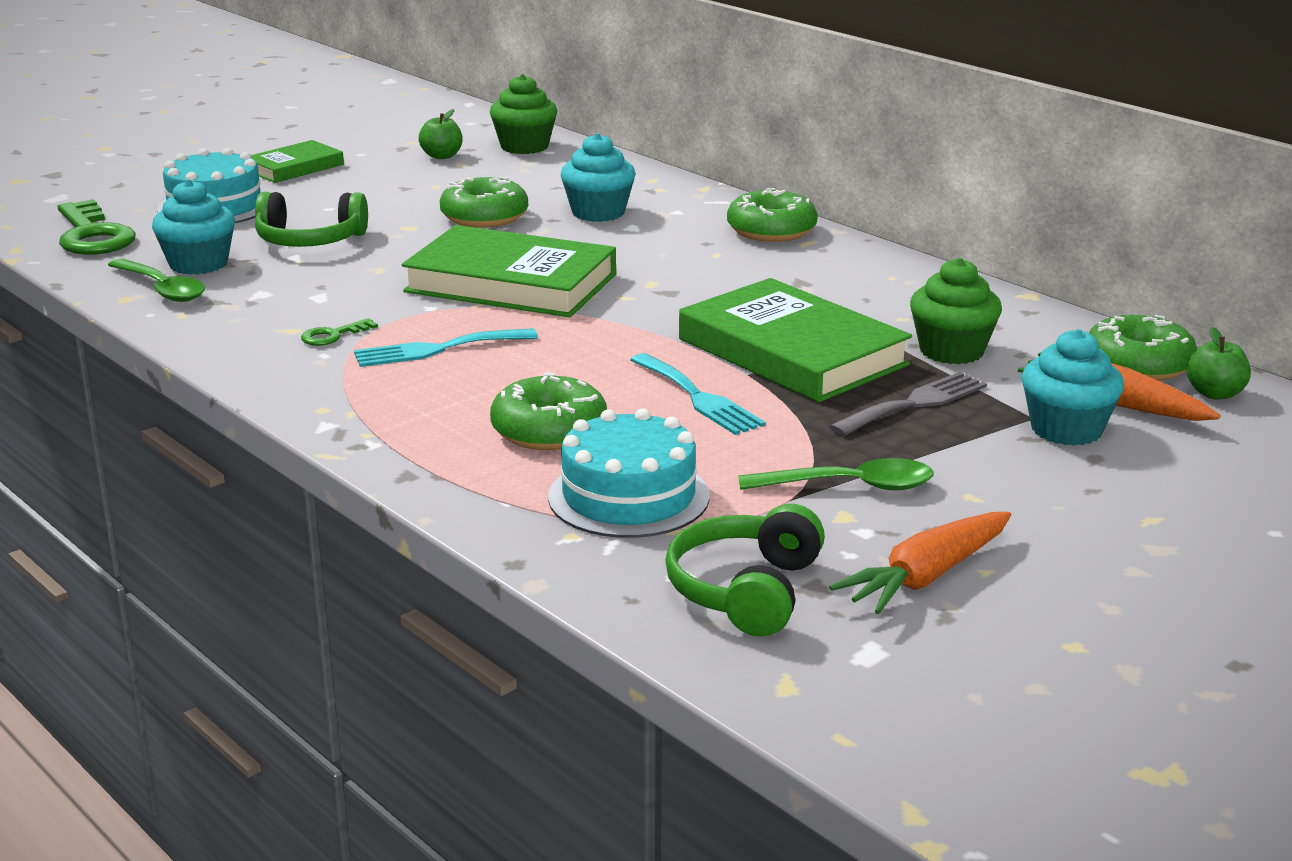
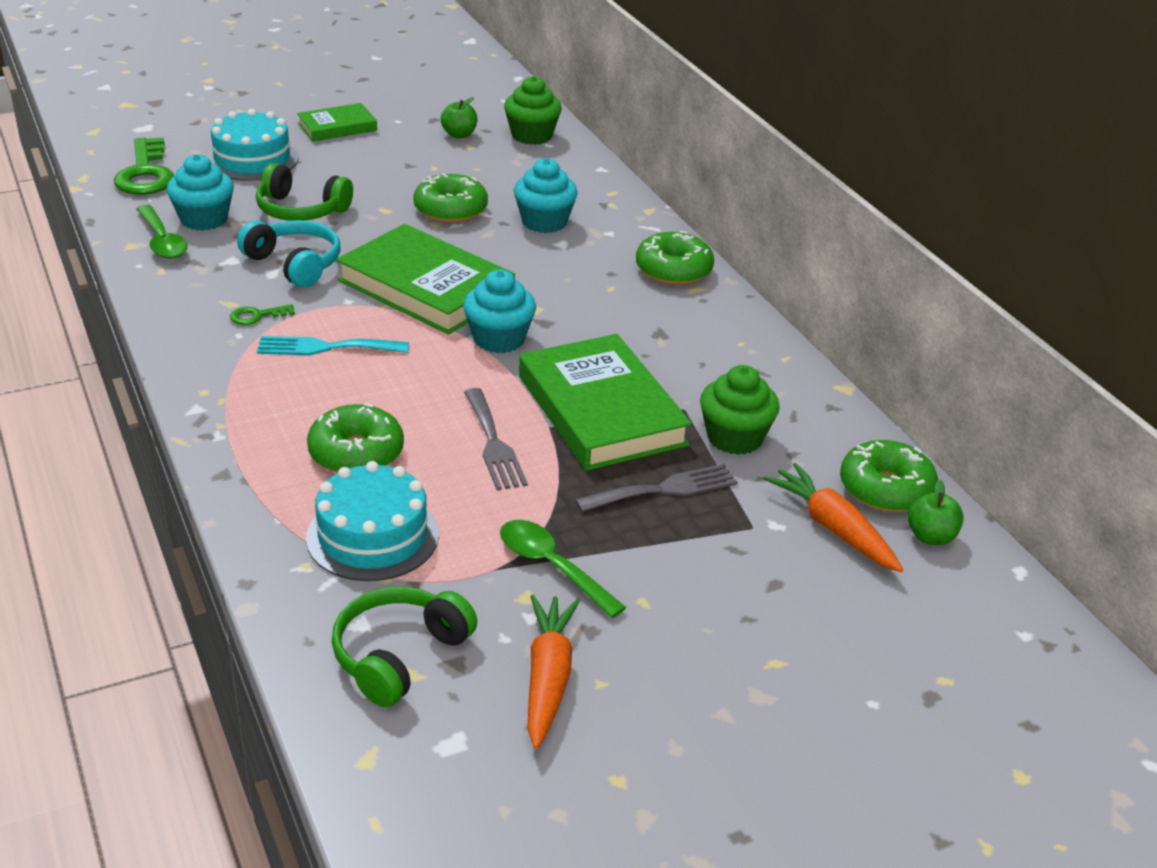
camera: 15 degrees right, 10 degrees up
turquoise fork [630,353,766,435] -> grey fork [464,388,528,490]
green spoon [738,458,934,490] -> green spoon turned 150 degrees counterclockwise [500,520,626,618]
orange carrot [829,512,1011,614] -> orange carrot turned 120 degrees clockwise [528,595,580,749]
turquoise cupcake [1022,329,1124,446] -> turquoise cupcake moved to [463,270,536,353]
none -> turquoise headphones [237,220,341,288]

